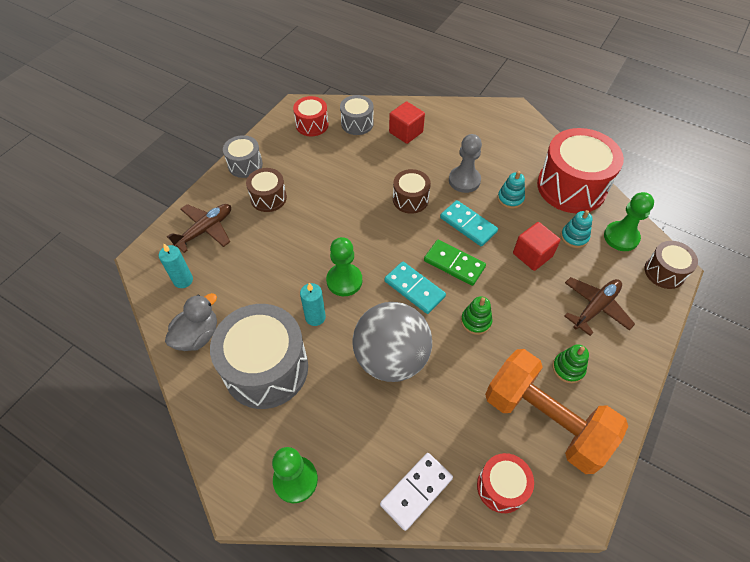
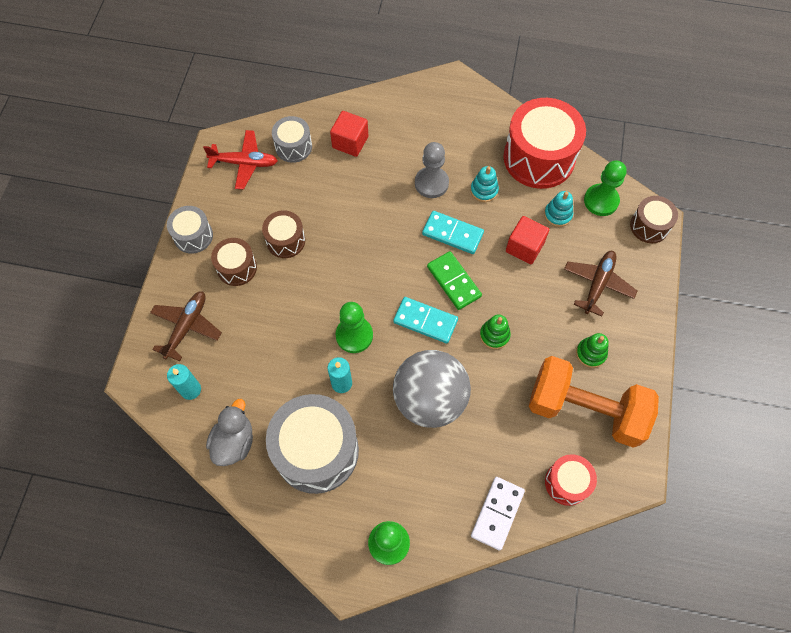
camera: 20 degrees left, 10 degrees up
red drum [293,96,328,136] -> red plane [203,130,278,189]
brown drum [393,169,431,214] -> brown drum moved to [262,210,305,258]
green domino [424,240,486,286] -> green domino turned 45 degrees clockwise [427,251,482,310]

